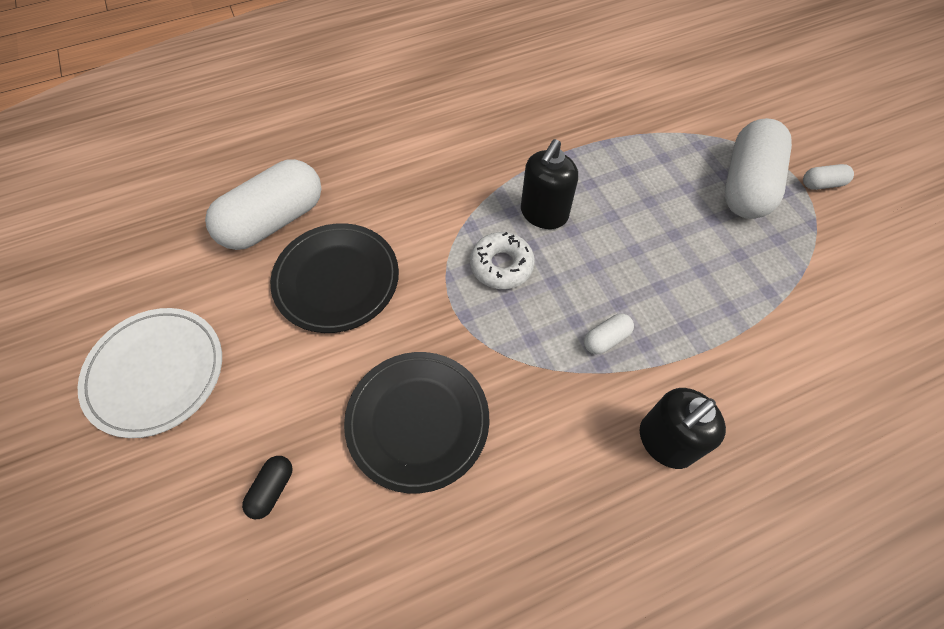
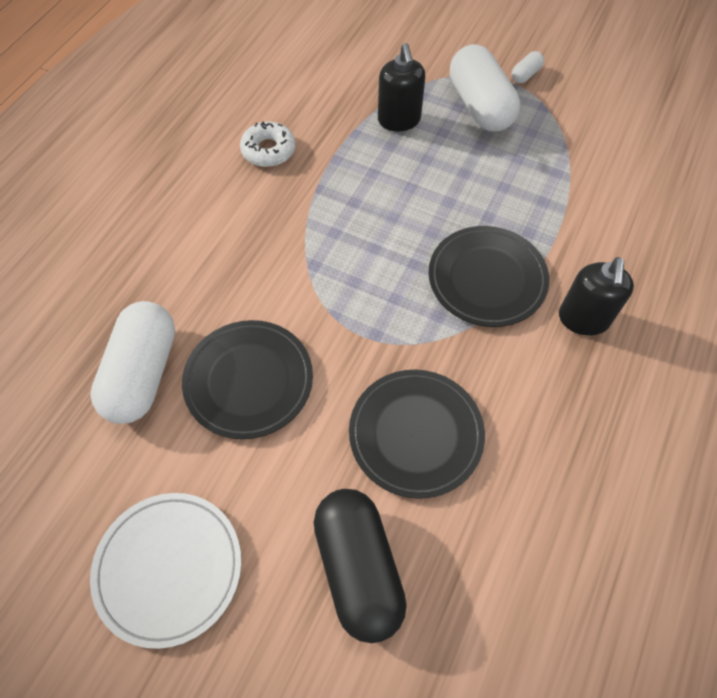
camera: 40 degrees left, 0 degrees up
black capsule [242,456,292,519] -> black capsule [314,489,407,643], size x2.35
white donut [470,232,535,289] -> white donut moved to [240,122,295,167]
black soap dispenser [521,139,578,229] -> black soap dispenser moved to [378,43,426,131]
white capsule [584,313,634,354] -> black plate [429,226,549,327]

